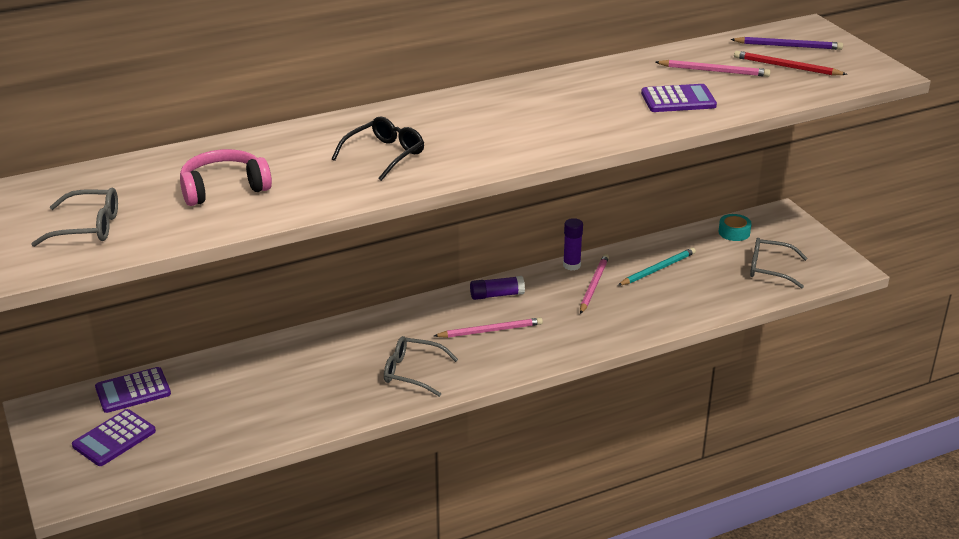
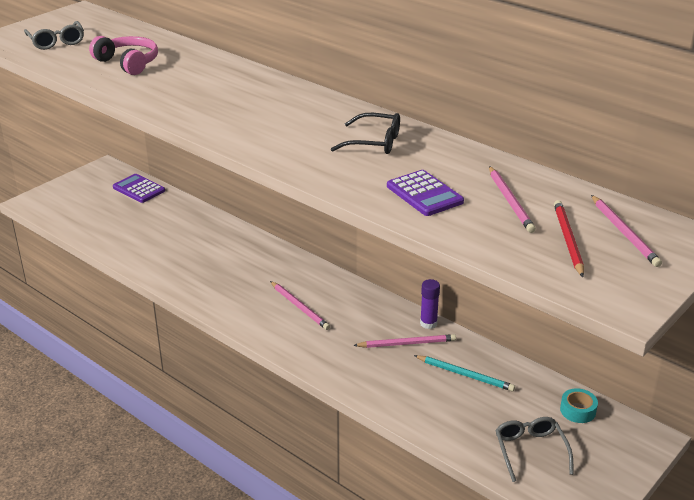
camera: 65 degrees right, 0 degrees up
purple calculator [72,409,156,466] -> none
black glasses [332,117,424,181] -> black glasses moved to [331,113,400,154]
grey glasses [384,336,458,397] -> none
purple glue stick [470,276,525,300] -> none
purple pencil [730,37,843,50] -> pink pencil [591,195,662,267]

